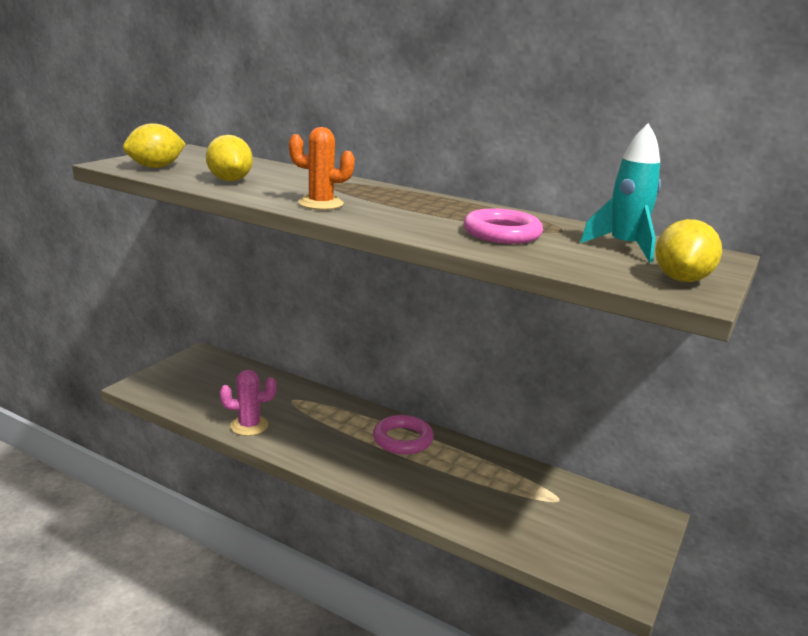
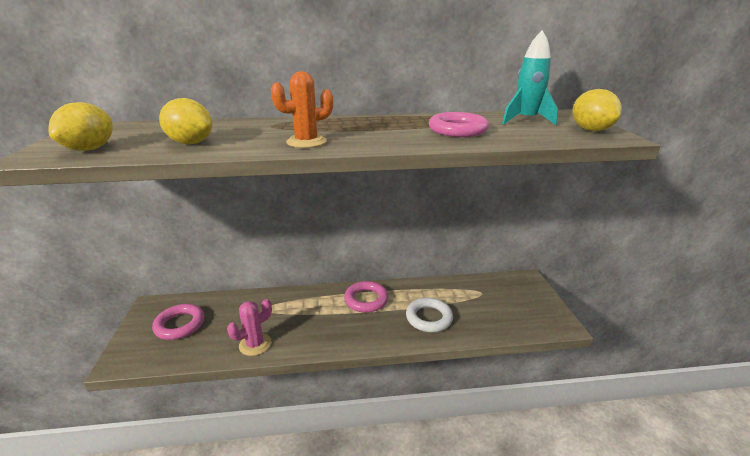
camera: 35 degrees left, 5 degrees up
none -> pink ring [152,304,204,340]
none -> white ring [406,298,453,332]

